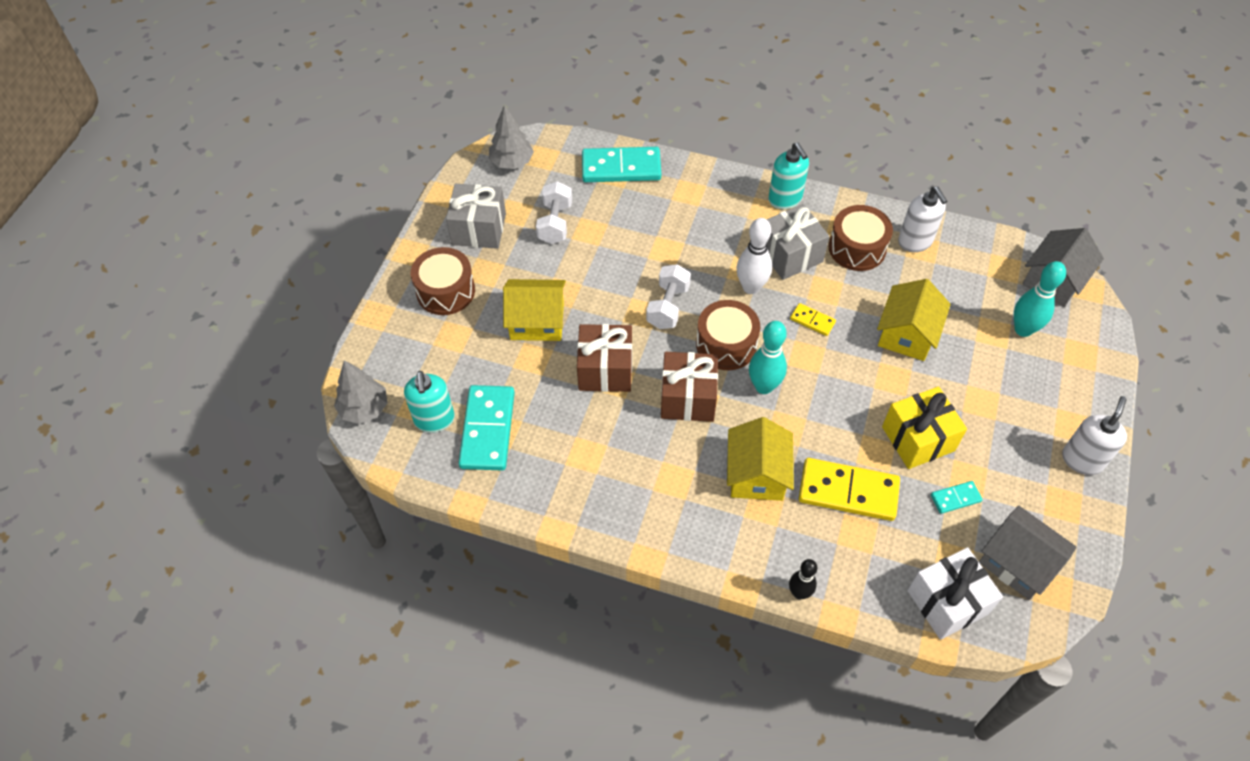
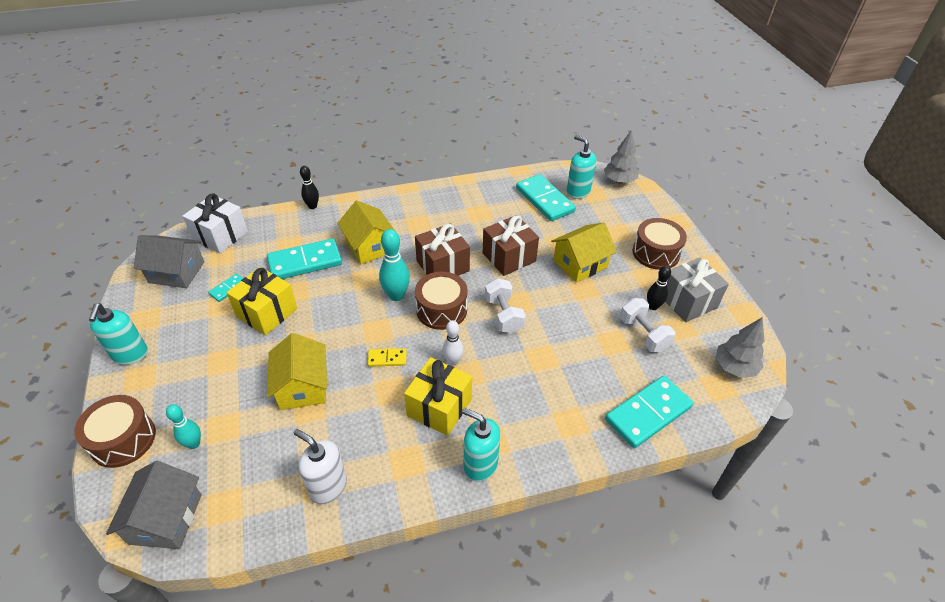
camera: 145 degrees right, 10 degrees down
white bowling pin [737,218,772,294] -> white bowling pin [442,320,464,365], size x0.64
grey gift [766,204,830,280] -> yellow gift [404,357,472,436]
yellow domino [799,458,900,521] -> turquoise domino [267,238,342,279]
brown drum [829,205,893,271] -> brown drum moved to [74,395,156,468]
turquoise bowling pin [1014,261,1066,337] -> turquoise bowling pin [166,404,201,449], size x0.64
white soap dispenser [1062,396,1127,475] -> turquoise soap dispenser [89,303,148,365]
none -> black bowling pin [647,266,671,310]

